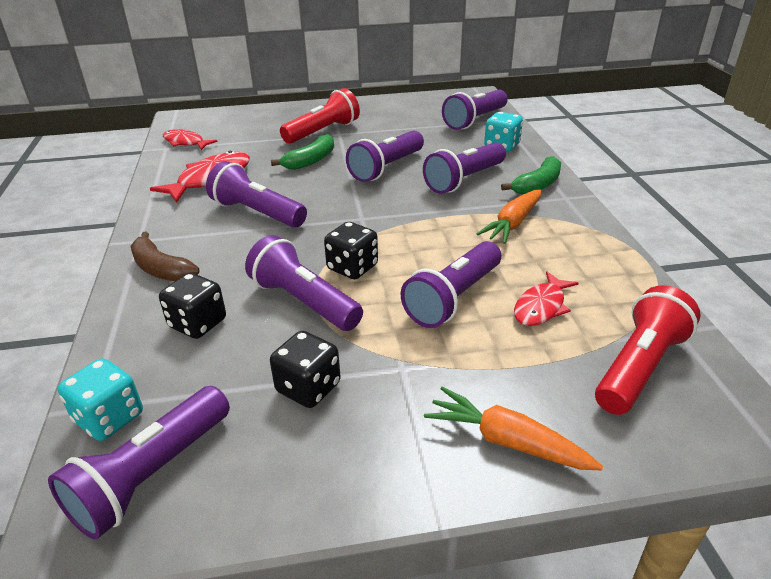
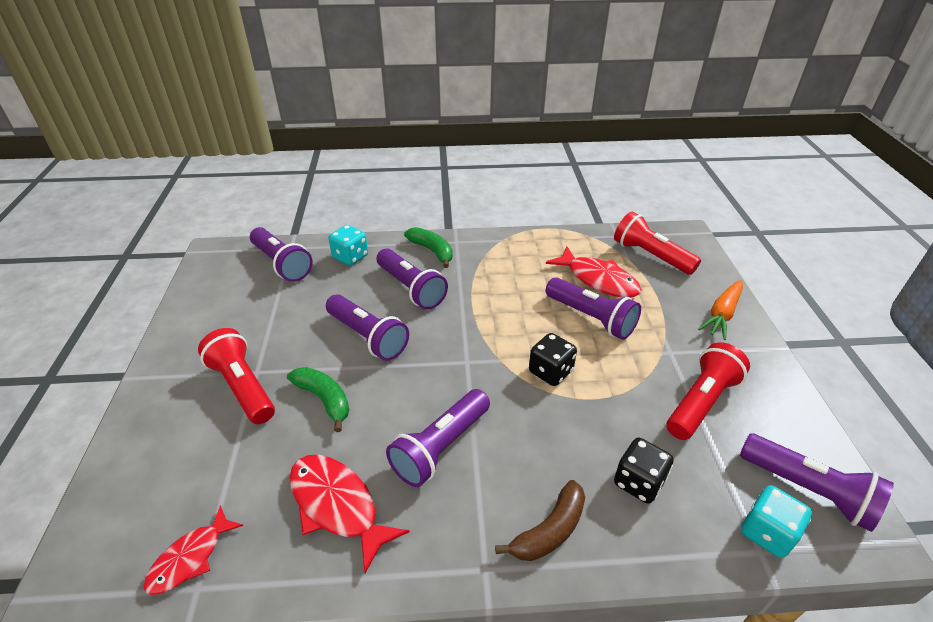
camera: 85 degrees left, 5 degrees up
purple flashlight [245,235,363,331] -> none
black dice [270,331,341,408] -> red flashlight [666,342,750,440]
orange carrot [477,190,541,244] -> none
red fish [514,271,578,326] -> red fish [546,247,642,298], size x1.56

